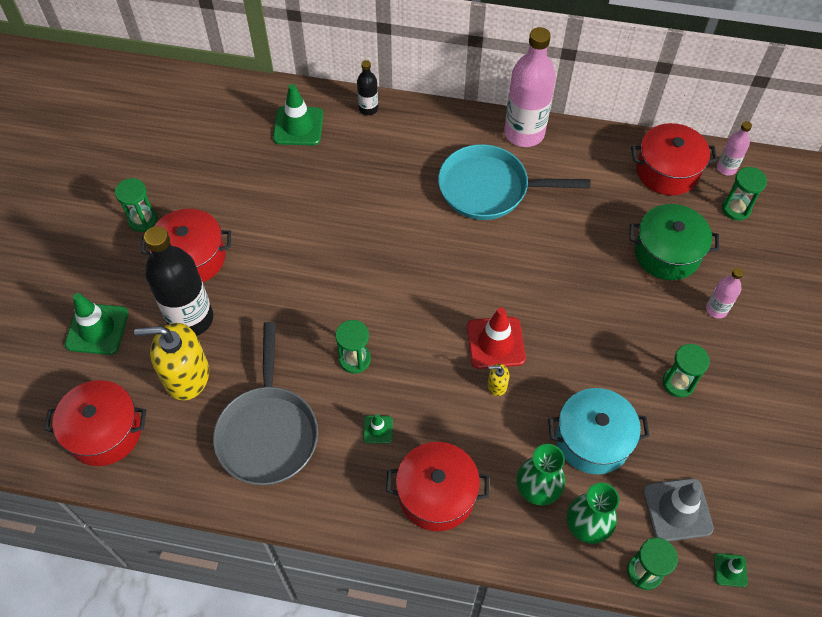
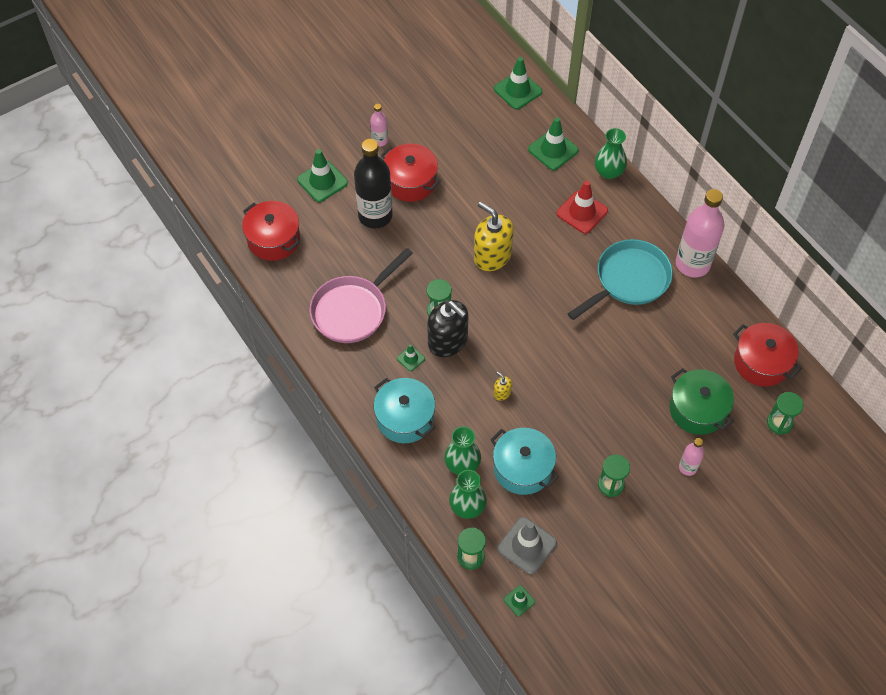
camera: 45 degrees right, 0 degrees up
green hourglass [115,178,157,232] -> none
yellow soap dispenser [134,323,209,400] -> yellow soap dispenser moved to [474,201,514,271]
grey pan [213,322,318,485] -> pink pan [310,248,413,343]
black bottle [357,60,378,115] -> green vase [595,128,627,179]
red pot [386,442,489,531] -> turquoise pot [374,378,435,443]
turquoise pan [438,144,590,220] -> turquoise pan turned 90 degrees clockwise [568,239,673,320]
red traffic cone [467,307,526,369] -> red traffic cone moved to [557,181,608,234]
pink bottle [717,121,752,176] -> pink bottle moved to [370,104,388,147]
none -> black soap dispenser [427,300,469,357]
none -> green traffic cone [494,57,542,110]

